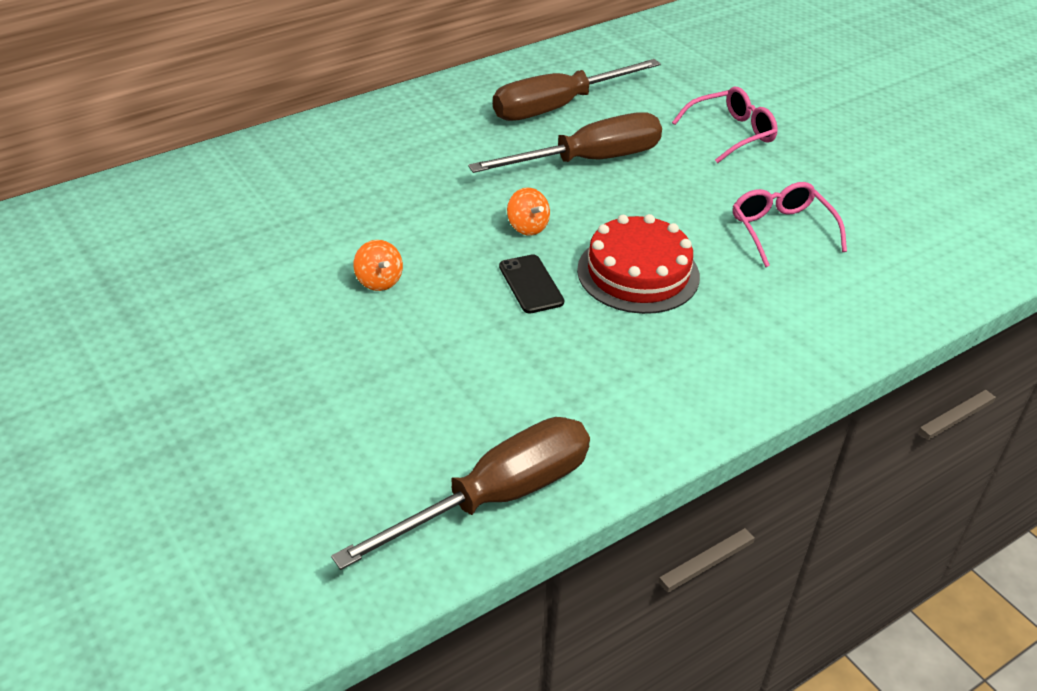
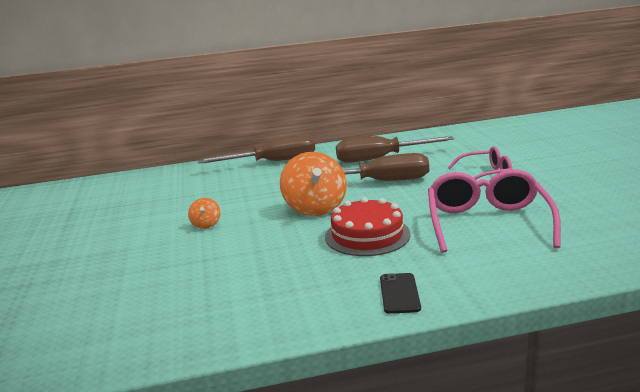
camera: 25 degrees right, 20 degrees down
brown screwdriver [331,417,590,570] -> brown screwdriver moved to [197,134,315,164]
black phone [499,254,564,313] -> black phone moved to [380,273,421,314]
orange spinning top [507,188,550,236] -> orange spinning top [280,152,347,216], size x2.14
pink glasses [733,182,847,268] -> pink glasses [428,169,561,253], size x1.64

